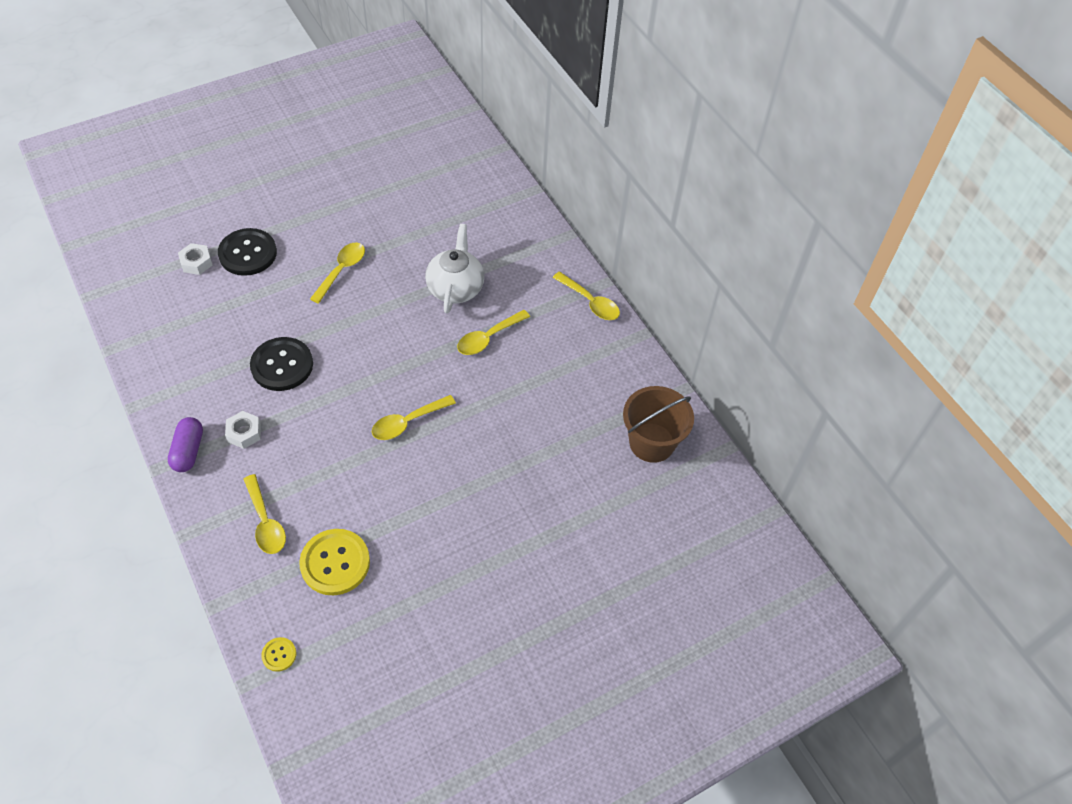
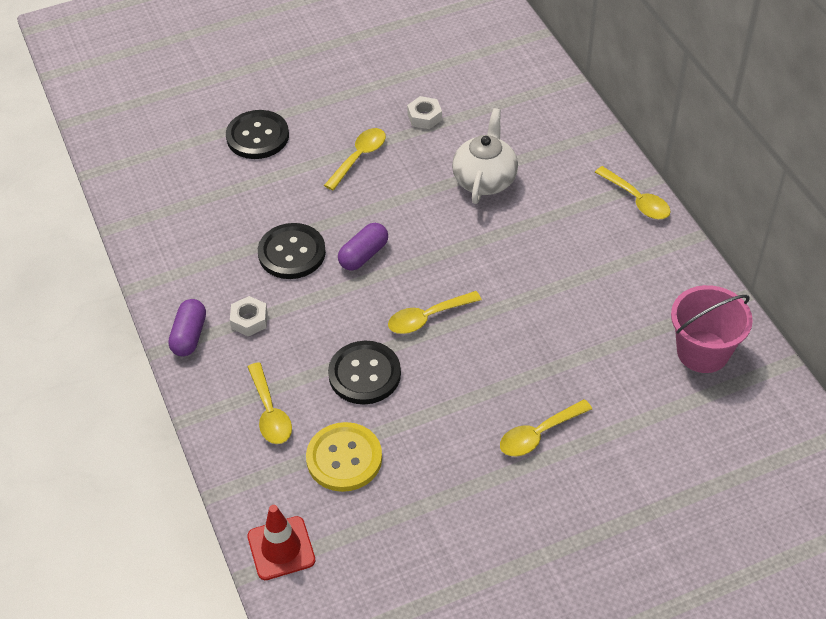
camera: 10 degrees right, 5 degrees down
white nut [178,243,212,275] -> white nut moved to [407,96,442,129]
yellow button [261,637,296,672] -> red traffic cone [247,505,315,580]
yellow spoon [457,310,530,355] -> yellow spoon moved to [500,399,592,456]
brown bucket [623,386,694,463] -> pink bucket [671,285,753,373]
none -> black button [328,341,401,404]
none -> purple capsule [338,223,388,271]

